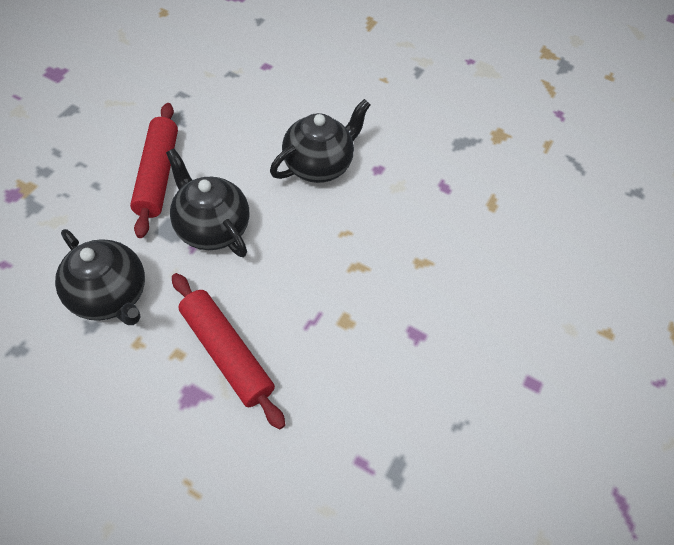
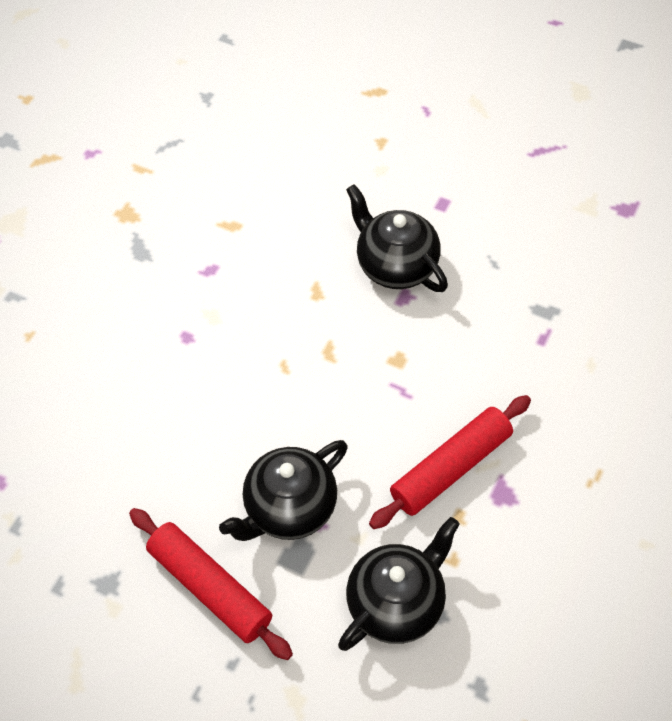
camera: 85 degrees left, 0 degrees up
red rolling pin [130,103,178,238] -> red rolling pin turned 45 degrees clockwise [129,508,293,660]
black teapot [270,99,371,183] -> black teapot moved to [346,184,448,292]

